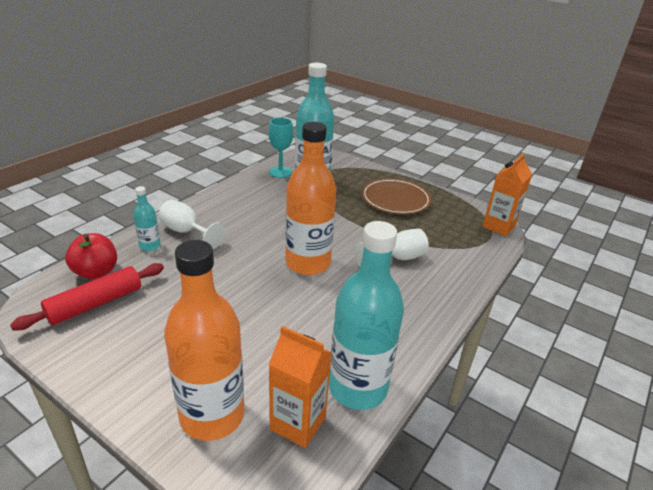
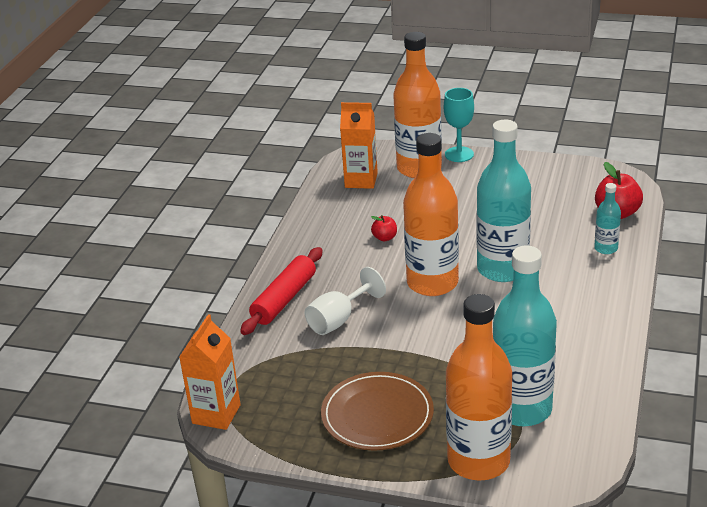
camera: 165 degrees right, 0 degrees up
red rolling pin [10,263,164,330] -> red rolling pin moved to [240,247,323,335]
white goblet [159,200,225,249] -> none
turquoise goblet [269,118,293,178] -> turquoise goblet moved to [444,88,474,162]
turquoise bottle [329,221,404,410] -> turquoise bottle moved to [477,120,531,282]
none -> red apple [371,215,397,241]
none -> orange bottle [446,294,512,481]

